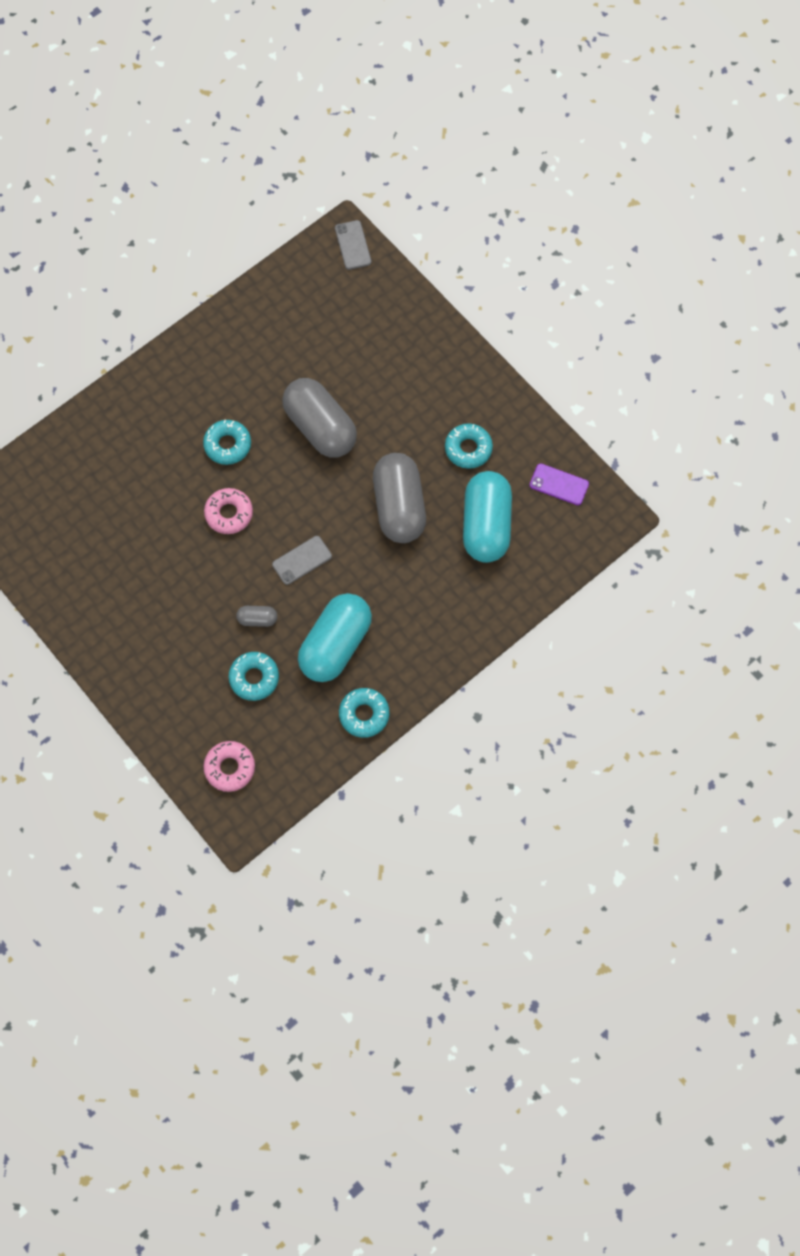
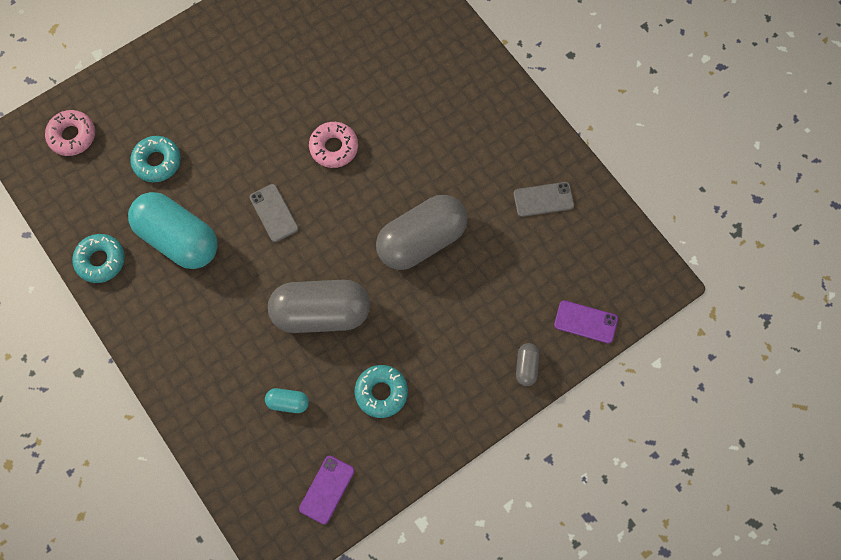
camera: 95 degrees right, 0 degrees up
turquoise donut [203,420,251,465] -> none
grey capsule [236,606,277,627] -> grey capsule moved to [516,343,539,386]
grey phone [335,220,372,270] -> grey phone moved to [514,182,574,217]
turquoise capsule [463,471,512,563] -> turquoise capsule [265,388,309,413], size x0.43
none -> purple phone [554,300,618,343]

